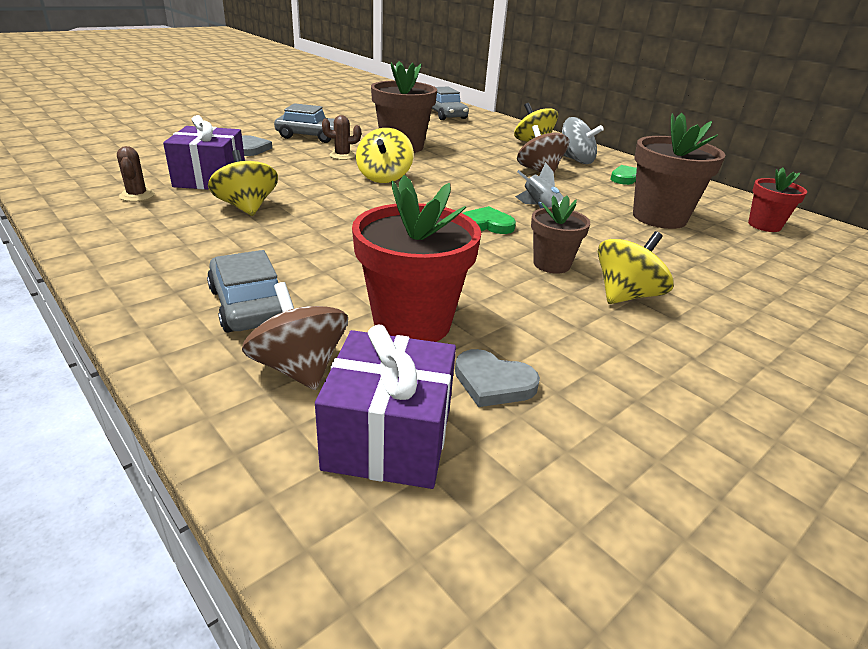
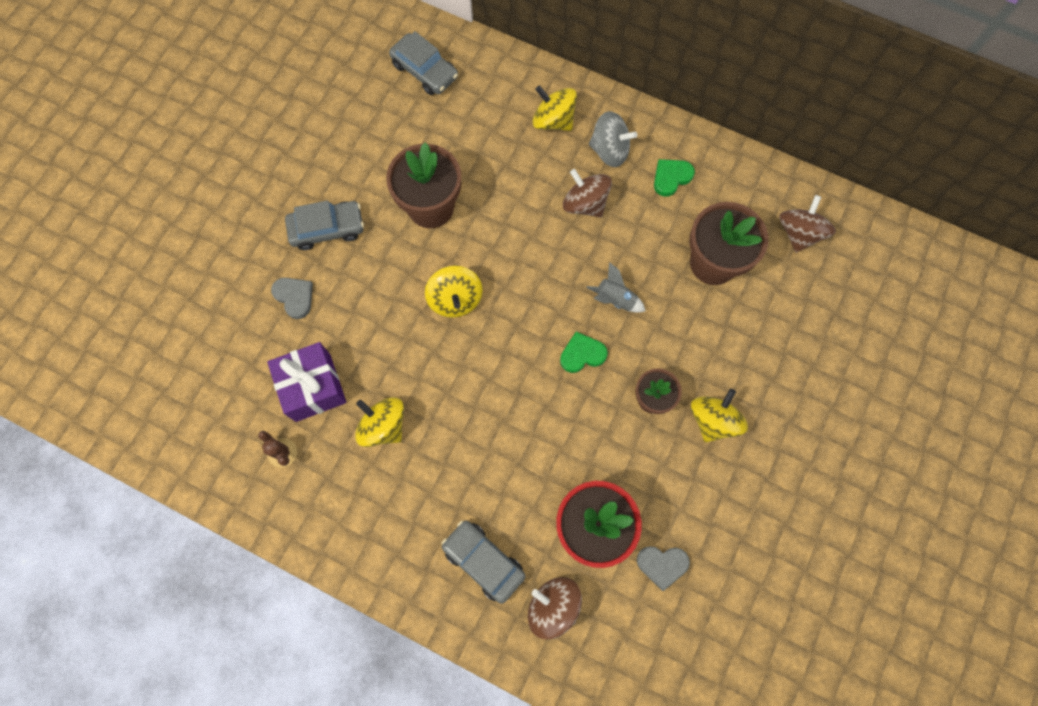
camera: 20 degrees left, 40 degrees up
purple gift [315,325,456,489] -> none
brown cactus [322,115,361,160] -> none
red flower pot [748,168,807,232] -> brown spinning top [780,195,836,253]

